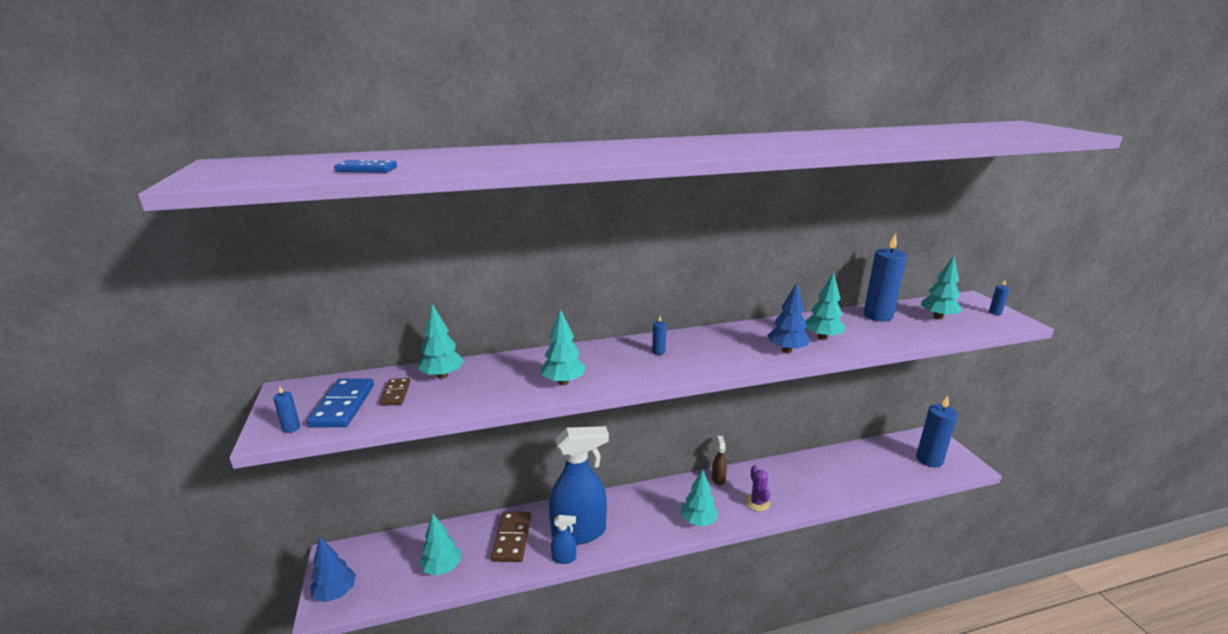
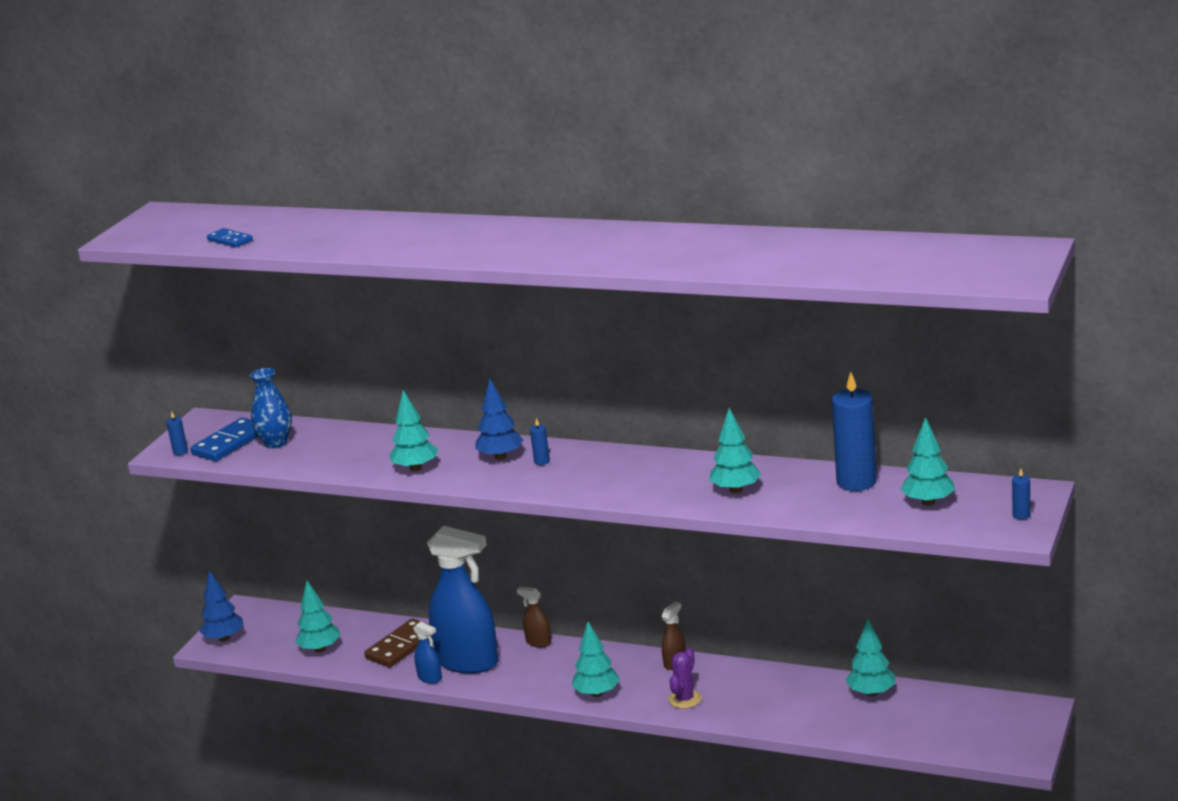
camera: 40 degrees right, 0 degrees up
brown domino [380,378,410,406] -> blue vase [250,368,292,448]
turquoise tree [418,304,464,379] -> turquoise tree moved to [846,618,895,697]
blue tree [767,283,810,353] -> blue tree moved to [475,379,523,460]
blue candle [916,396,958,467] -> none
none -> brown spray bottle [517,587,551,647]

